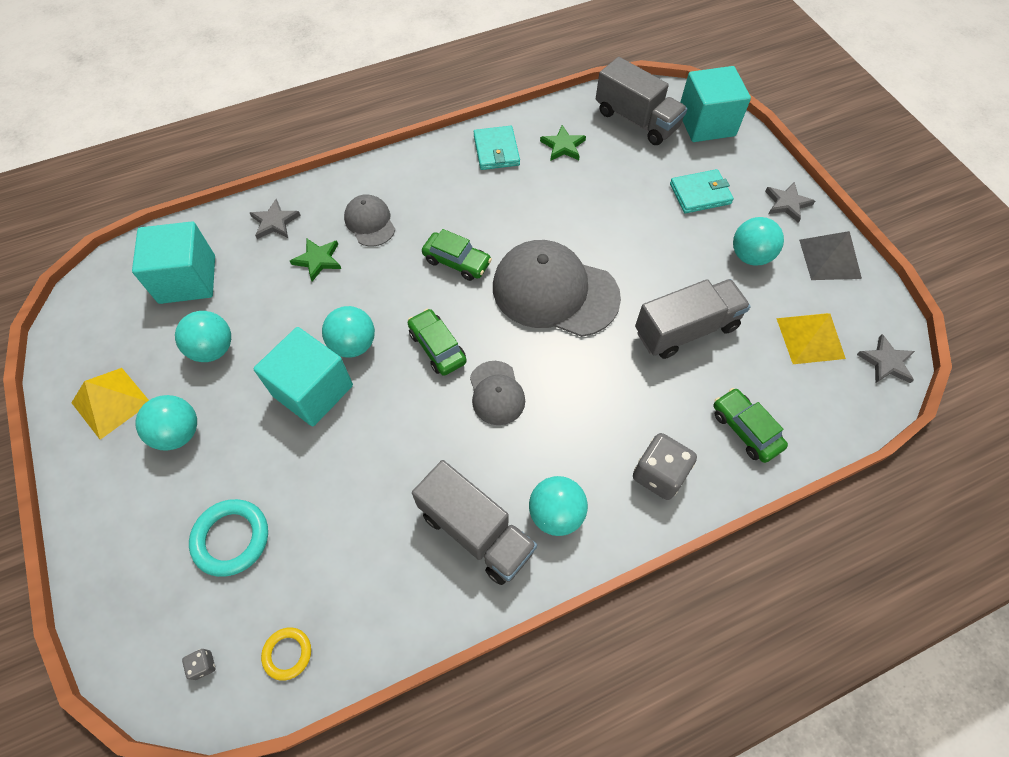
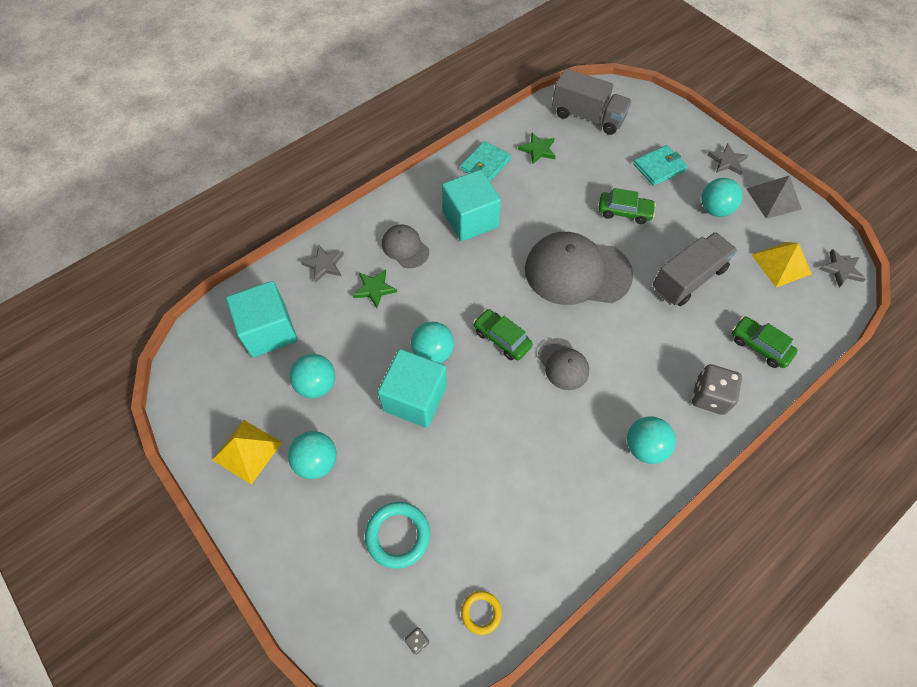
camera: 15 degrees left, 0 degrees up
grey truck [412,460,537,585] -> none
green car [422,229,492,281] -> green car moved to [598,188,656,224]
turquoise wallet [474,126,520,170] -> turquoise wallet turned 60 degrees clockwise [461,141,511,182]
turquoise cube [680,66,751,142] -> turquoise cube moved to [442,170,501,242]

